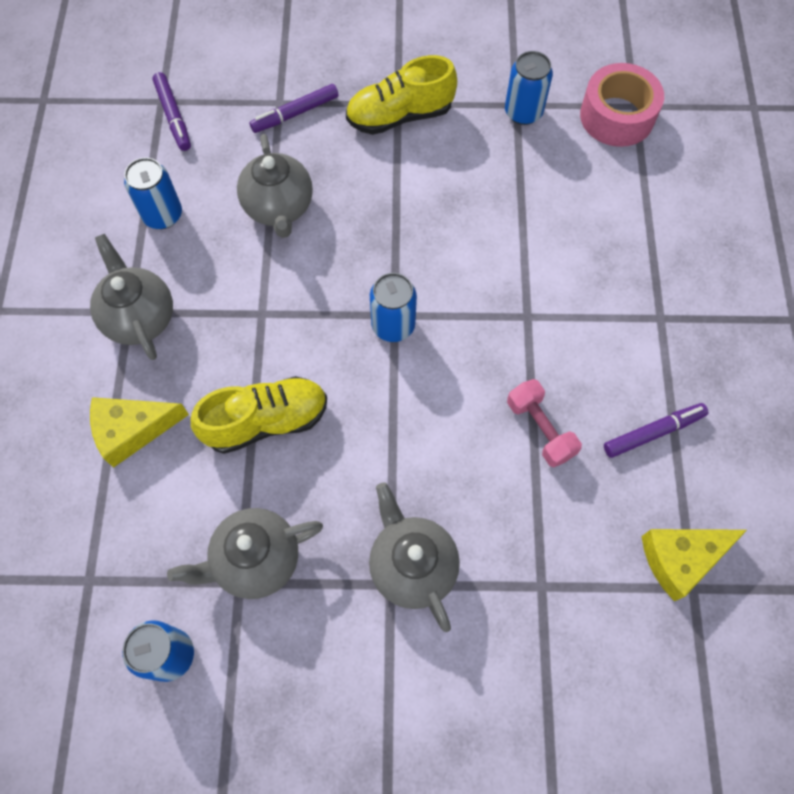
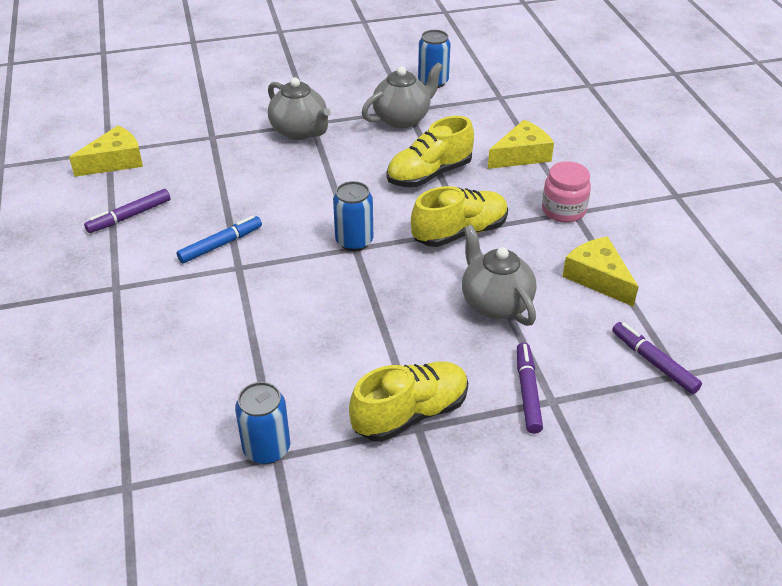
camera: 165 degrees right, 25 degrees down
grey teapot [90,234,173,360] -> pink jar [542,161,591,223]
blue can [124,158,182,229] -> yellow cheese [562,236,639,307]
purple marker [249,84,339,133] -> purple marker turned 45 degrees counterclockwise [517,343,543,434]
pink dumbbell [507,379,582,467] -> none
pink tape [580,63,664,147] -> none
none -> blue marker [177,216,262,263]
none -> yellow shoe [411,186,508,247]

